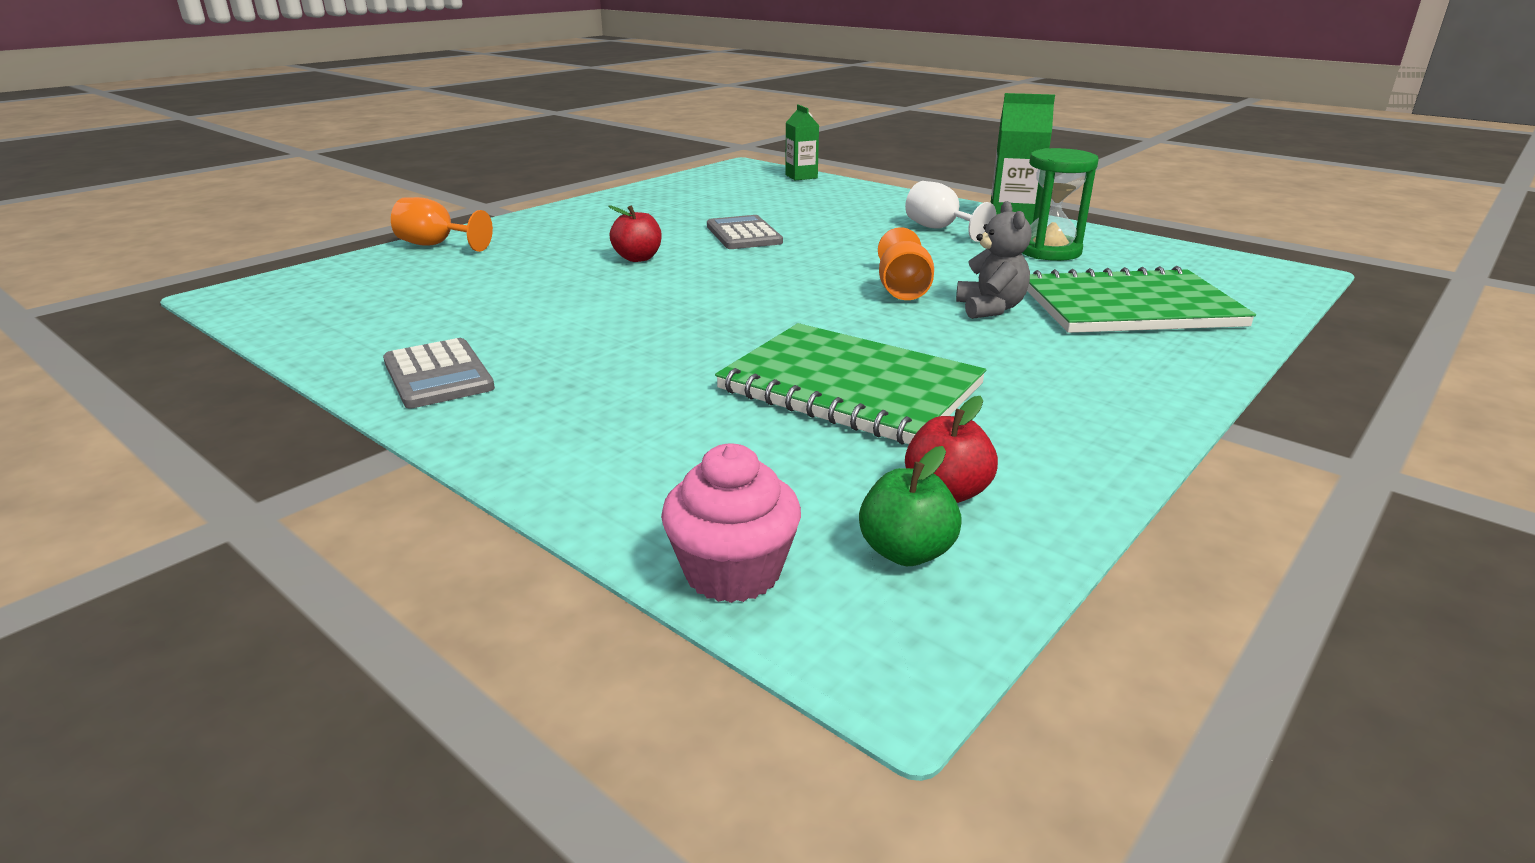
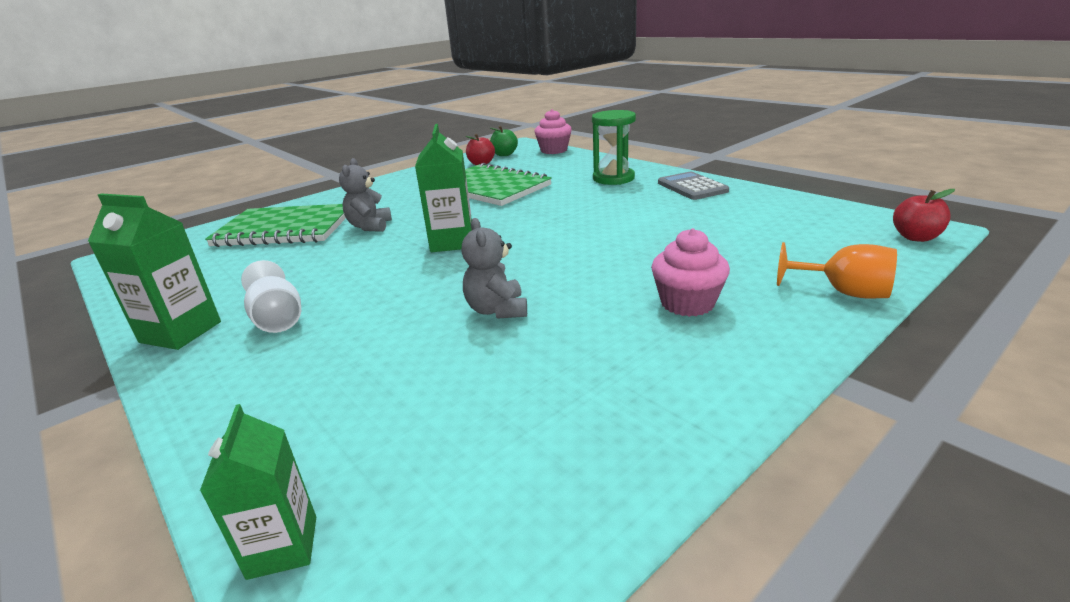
camera: 170 degrees left, 0 degrees up
red apple [608,205,662,262] -> red apple moved to [893,189,955,242]
grey calculator [707,215,783,249] -> grey teddy bear [462,218,527,319]
orange goblet [878,227,934,300] -> none
green hourglass [1022,148,1099,261] -> green hourglass moved to [592,110,636,185]
none -> green carton [415,124,472,252]
none -> pink cupcake [651,228,730,317]

